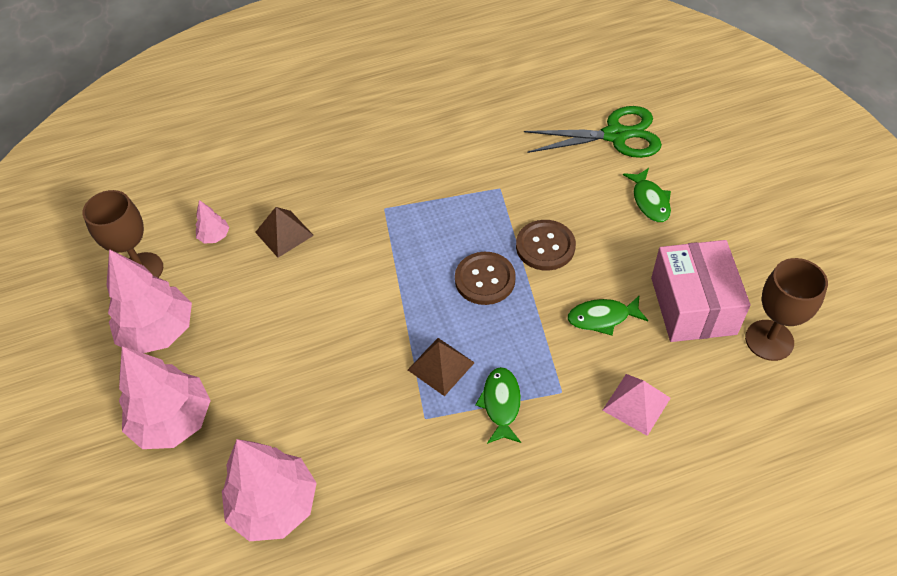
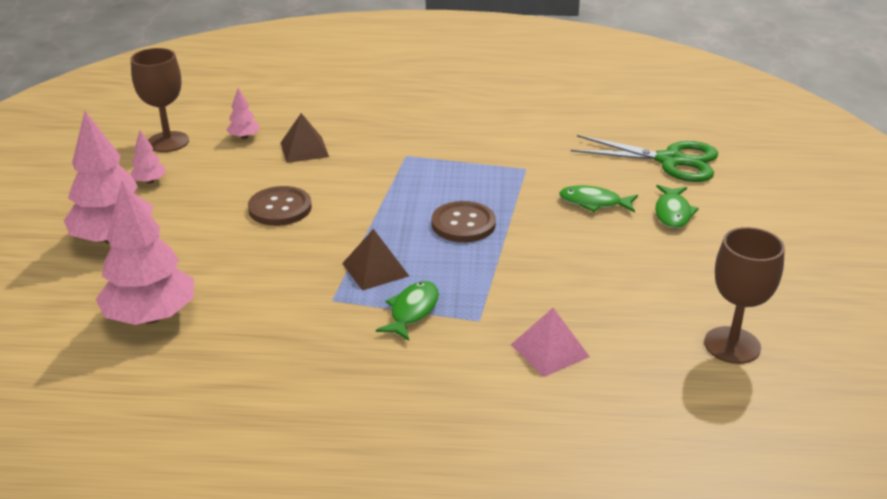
camera: 20 degrees right, 20 degrees down
pink tree [107,249,192,353] -> pink tree [130,130,166,184], size x0.45
brown button [516,220,576,271] -> brown button moved to [248,186,312,226]
green fish [568,296,648,335] -> green fish moved to [559,185,638,213]
pink box [651,240,751,342] -> none

